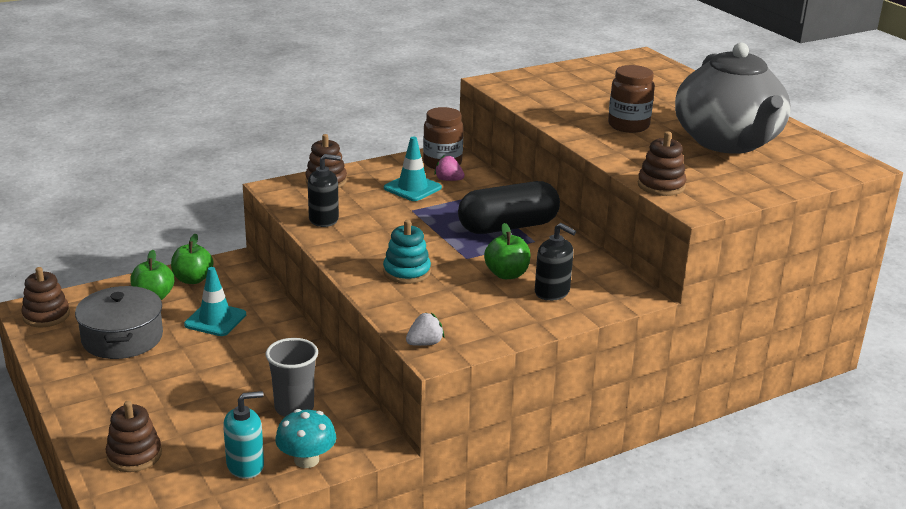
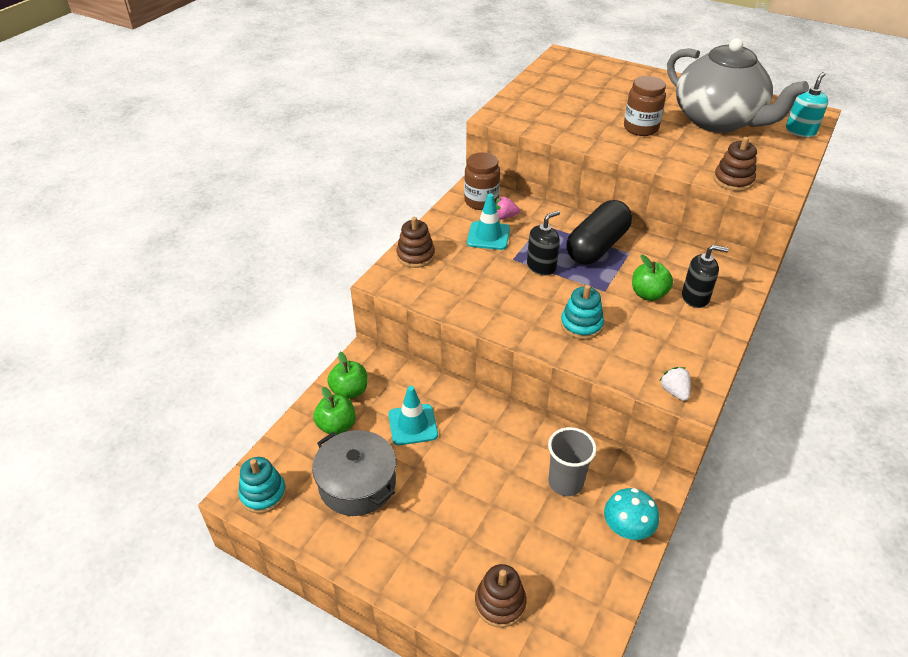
camera: 30 degrees left, 15 degrees up
brown stacking toy [21,267,70,327] -> turquoise stacking toy [238,457,286,513]
turquoise soap dispenser [223,391,264,479] -> turquoise soap dispenser moved to [786,72,828,137]
black soap dispenser [308,154,341,227] -> black soap dispenser moved to [527,211,560,276]
white strawberry [406,313,444,346] -> white strawberry turned 45 degrees counterclockwise [659,367,691,401]

